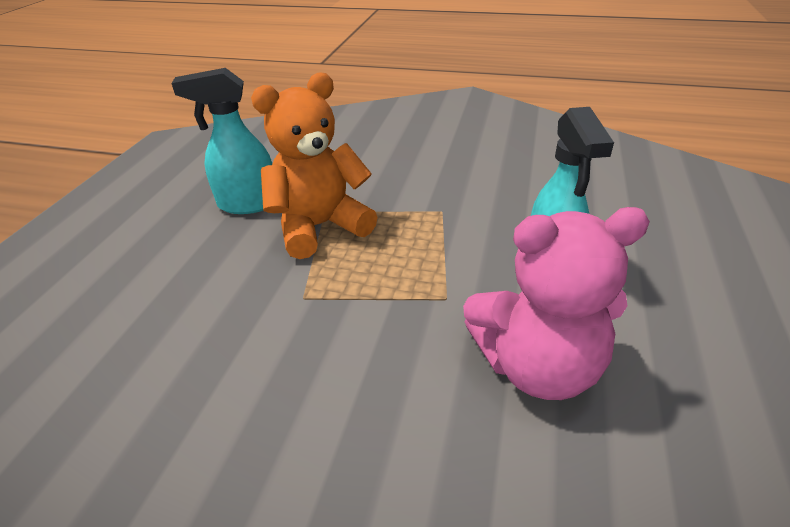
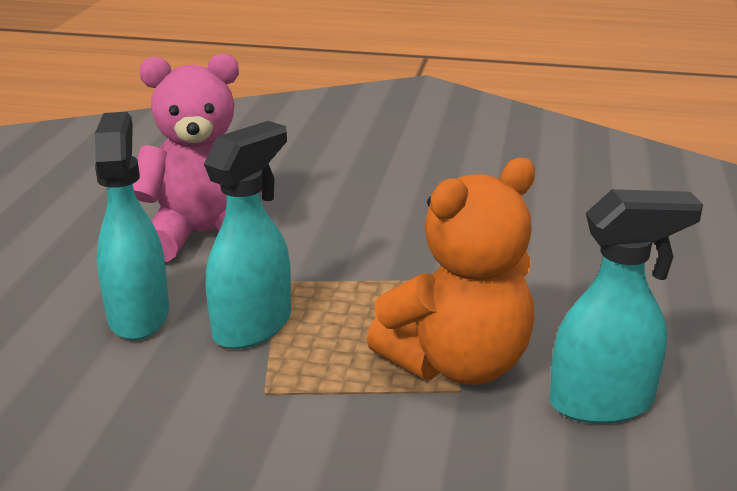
camera: 175 degrees right, 10 degrees down
none -> turquoise spray bottle [204,121,291,349]

